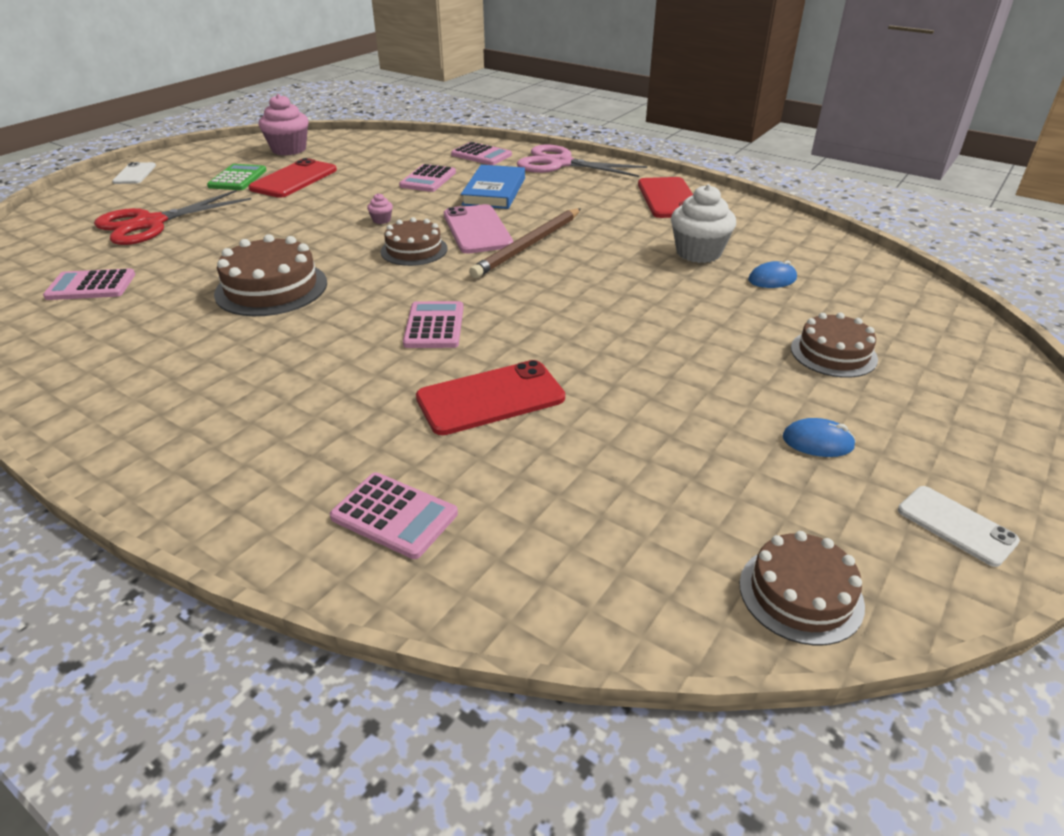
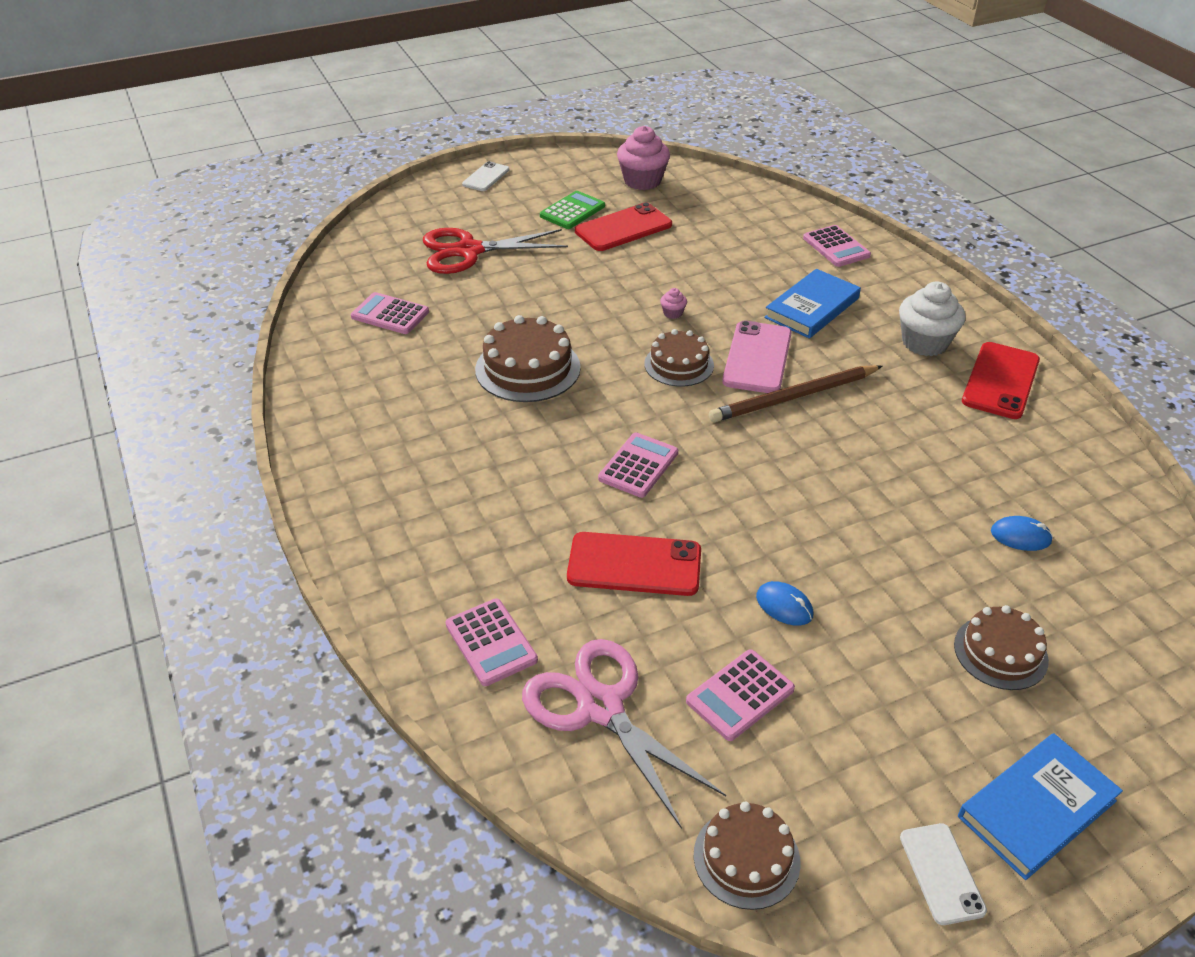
camera: 30 degrees right, 5 degrees up
pink calculator [399,164,456,192] -> pink calculator moved to [686,649,795,741]
pink scissors [517,145,647,177] -> pink scissors moved to [522,639,726,829]
white cupcake [671,184,736,263] -> white cupcake moved to [899,282,966,356]
blue mouse [783,418,856,457] -> blue mouse moved to [756,581,813,626]
none -> blue book [958,733,1123,880]

